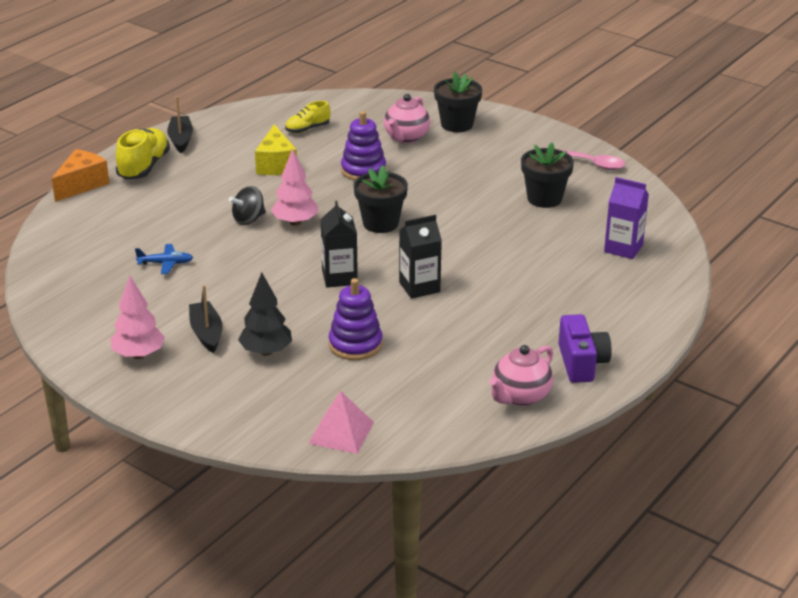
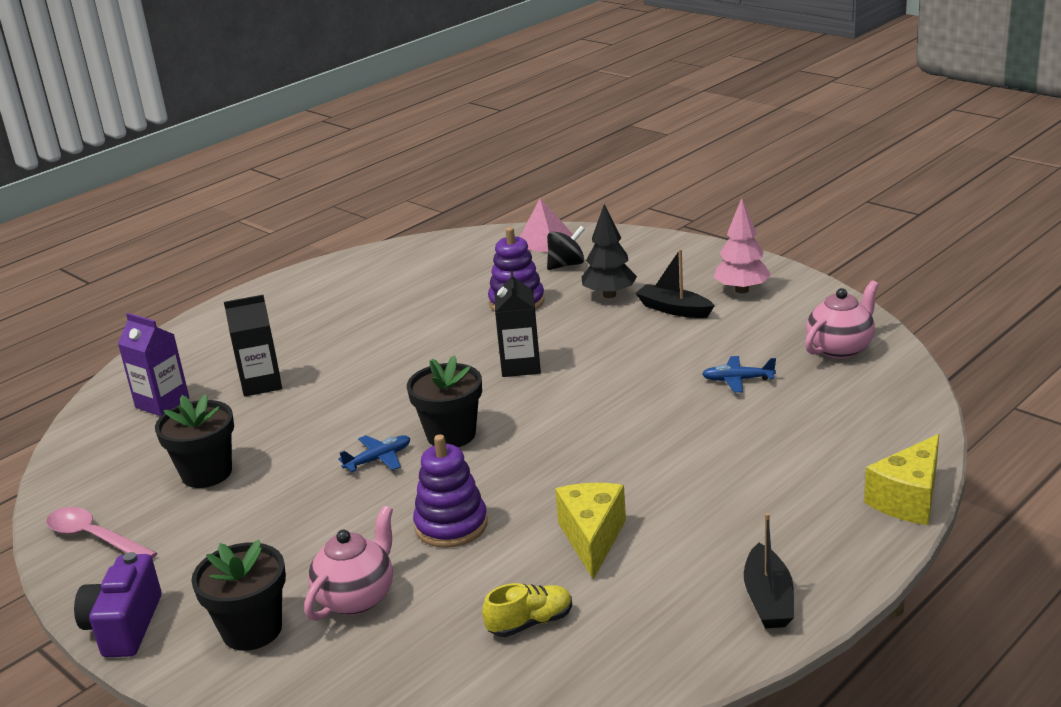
camera: 170 degrees left, 5 degrees down
orange cheese [52,149,109,202] -> yellow cheese [864,434,939,525]
yellow shoe [116,128,170,180] -> none
black boat [189,285,223,353] -> black boat turned 135 degrees clockwise [635,249,715,318]
black spinning top [229,186,266,225] -> black spinning top moved to [547,226,585,270]
pink tree [271,148,318,226] -> none
black carton [399,215,442,299] -> black carton moved to [224,295,282,397]
pink teapot [489,345,553,406] -> pink teapot moved to [805,280,879,359]
purple camera [558,314,612,383] -> purple camera moved to [74,552,161,657]
none -> blue plane [338,435,410,472]

